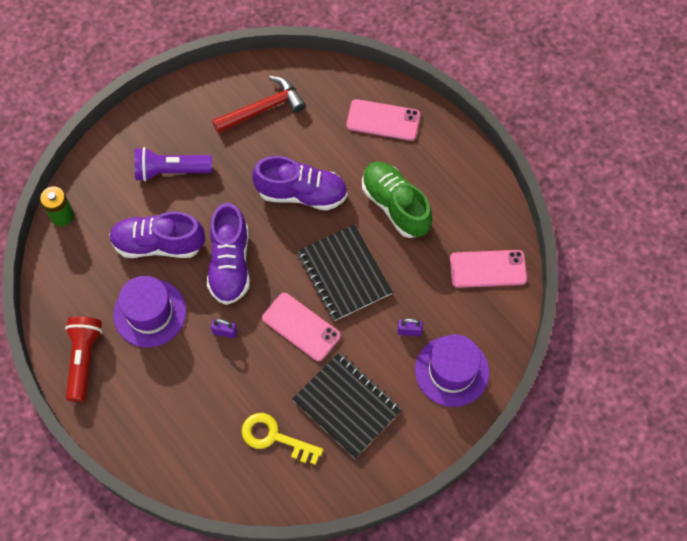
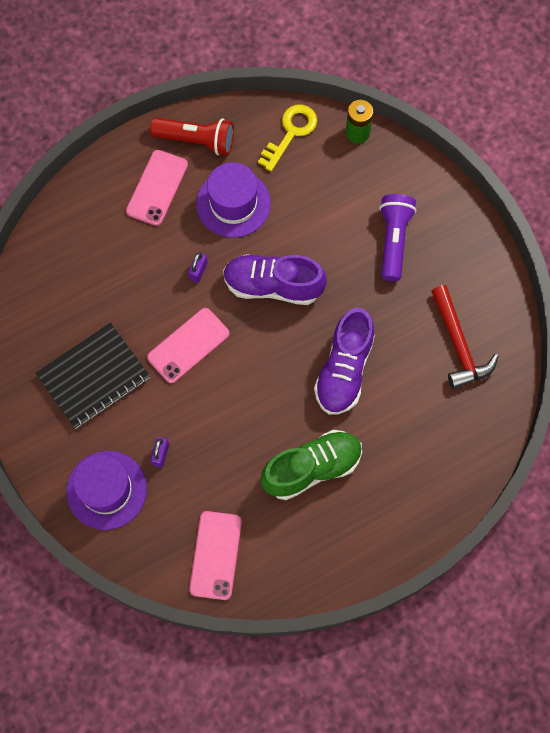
camera: 100 degrees right, 5 degrees up
purple shoe [109,212,205,258] -> none
yellow key [242,413,323,465] -> yellow key moved to [258,105,317,172]
black notebook [297,225,393,321] -> none
pink phone [346,99,420,141] -> pink phone moved to [126,150,188,226]

